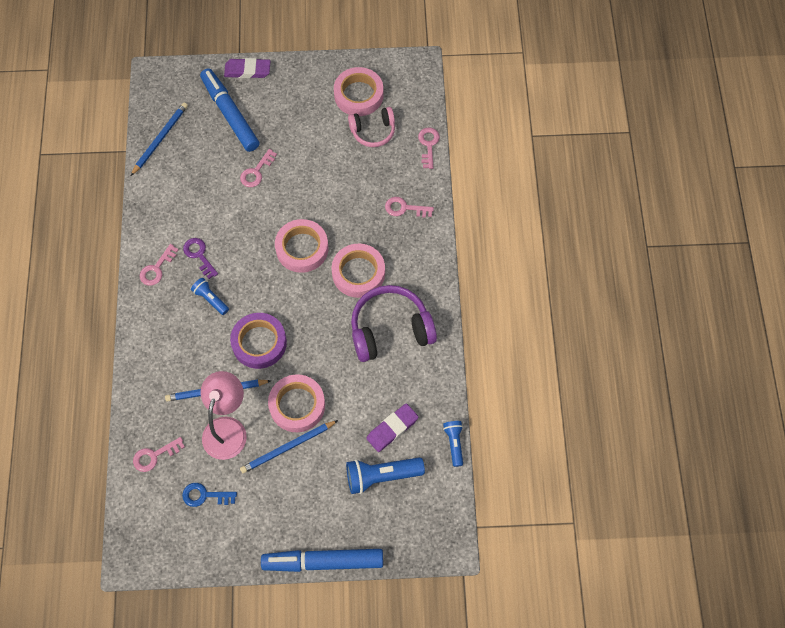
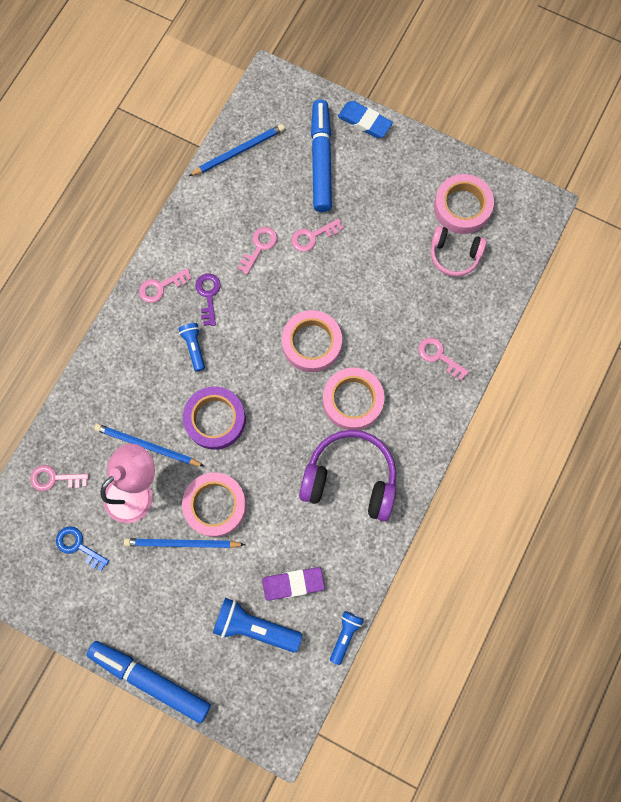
camera: 30 degrees right, 10 degrees up
purple eraser [224,58,270,78] -> blue eraser [338,101,393,138]
pink key [418,127,440,169] -> pink key moved to [238,227,277,275]

